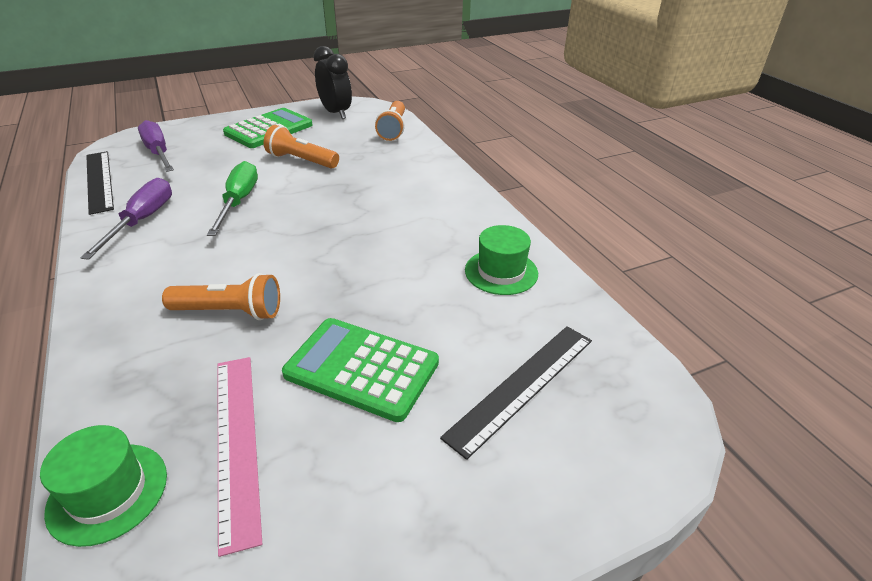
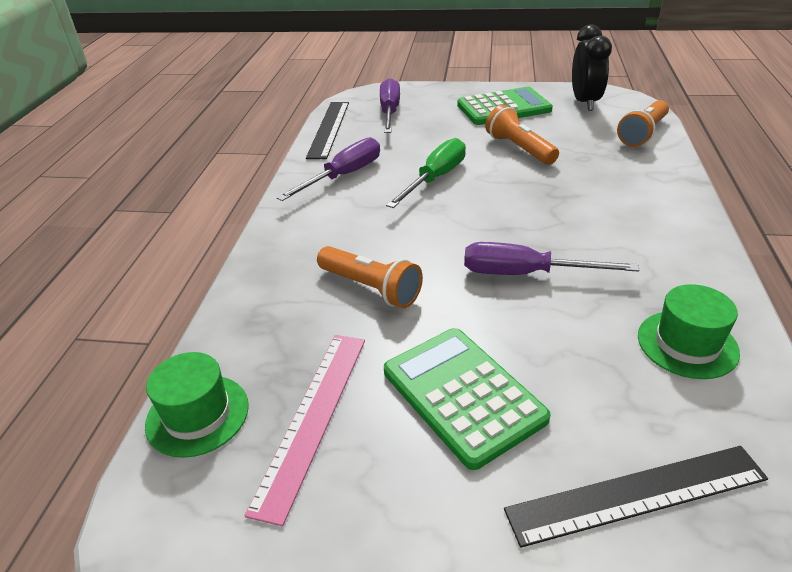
camera: 35 degrees right, 0 degrees up
none -> purple screwdriver [464,242,640,275]

